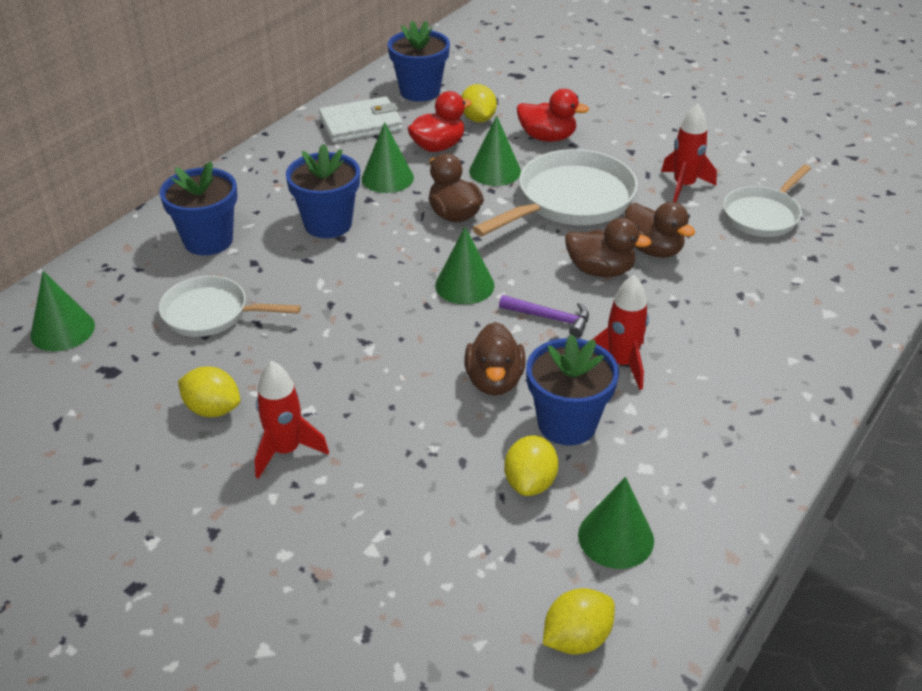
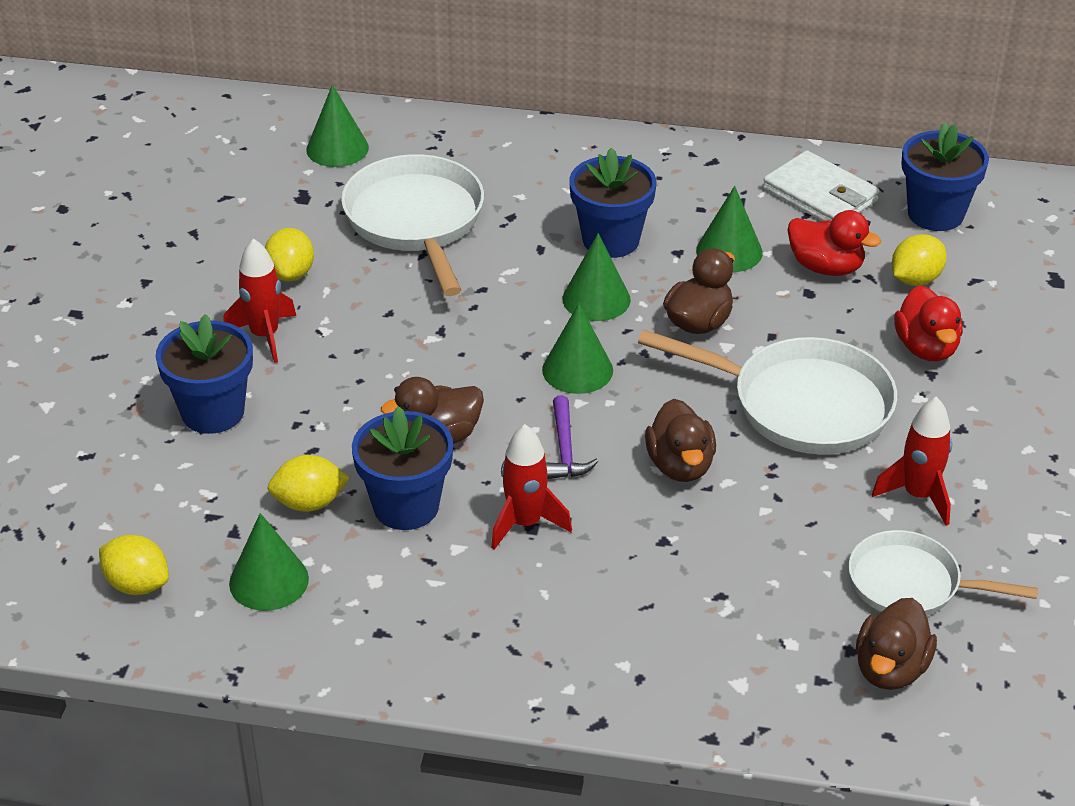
camera: 65 degrees right, 0 degrees up
white pan [159,276,301,337] -> white pan [341,154,484,296], size x1.57
blue flower pot [160,162,238,255] -> blue flower pot moved to [156,314,253,434]
green cone [469,115,521,186] -> green cone moved to [562,233,631,321]
brown duck [624,202,695,258] -> brown duck moved to [856,598,937,690]

